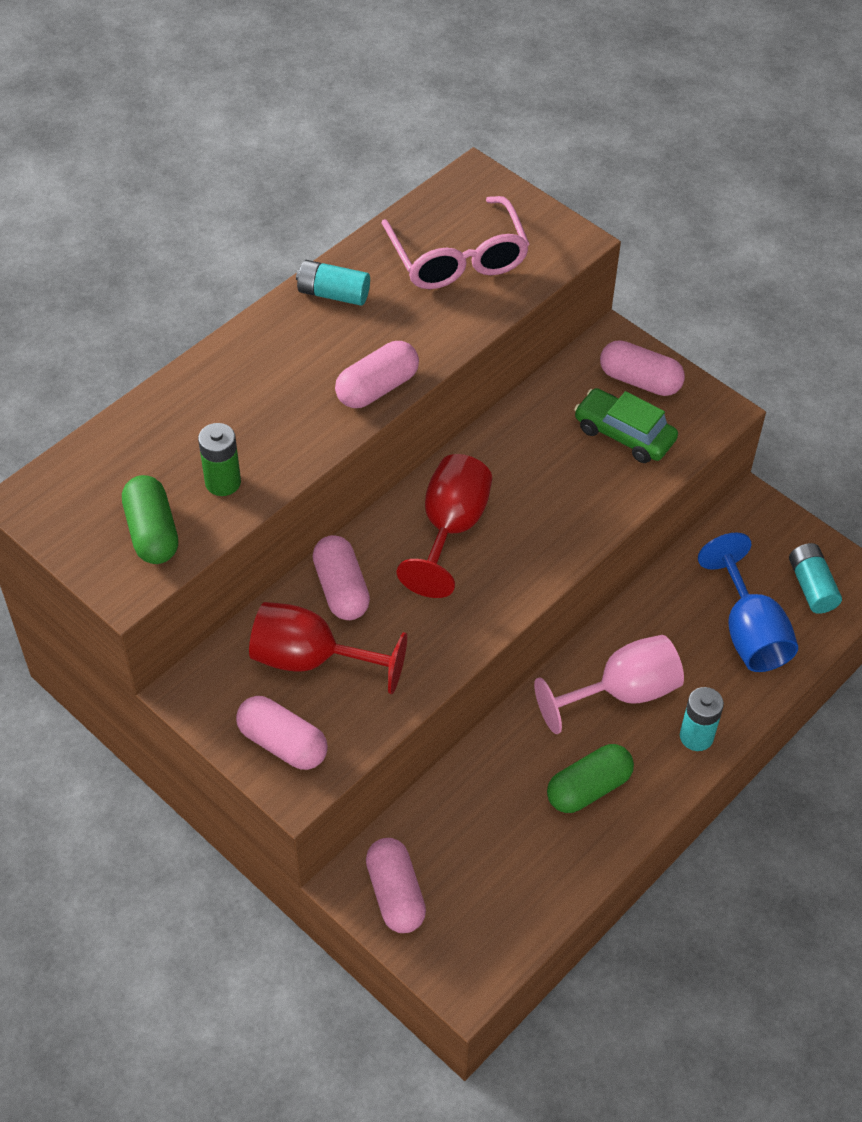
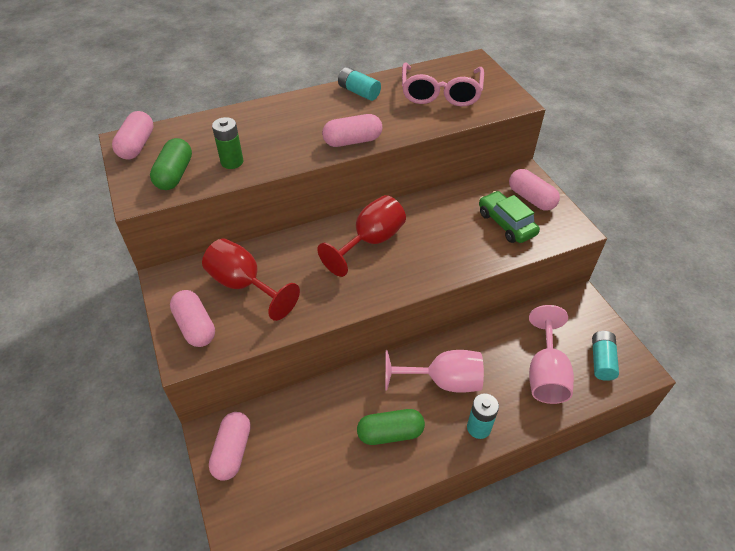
camera: 25 degrees right, 5 degrees down
pink capsule [313,535,370,620] -> pink capsule moved to [112,111,154,160]
blue goblet [698,533,798,672] -> pink goblet [529,305,574,404]

